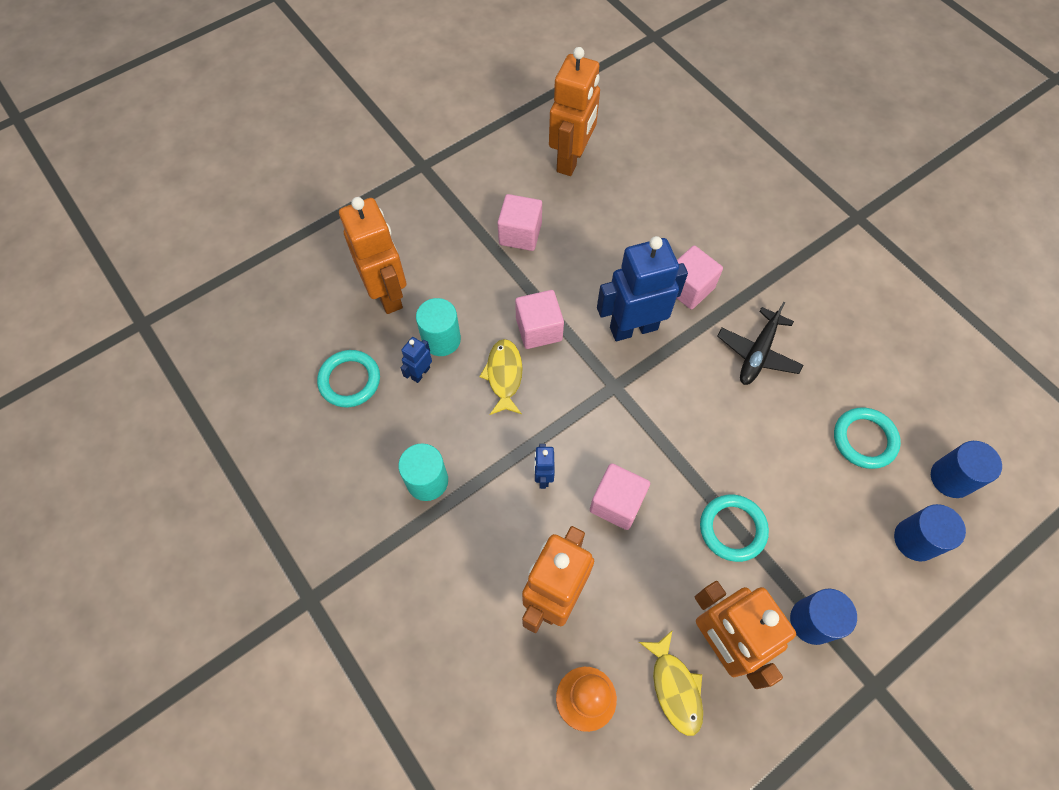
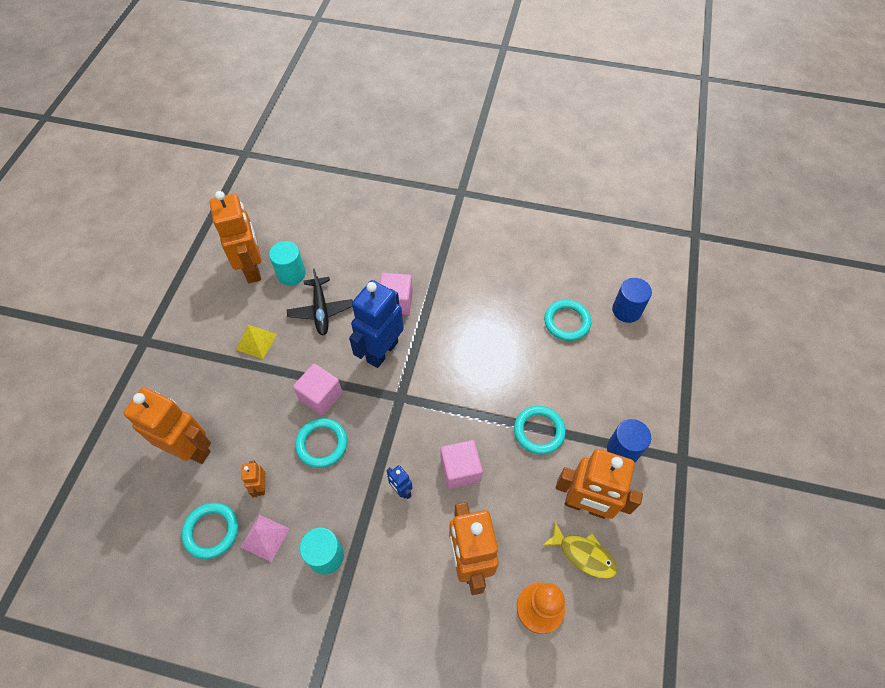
camera: 40 degrees left, 5 degrees down
blue robot [401,337,432,383] -> orange robot [241,460,265,497]
turquoise cylinder [416,298,461,356] -> turquoise cylinder moved to [269,241,306,286]
yellow fish [479,339,523,415] -> turquoise ring [295,418,347,468]
pink cube [497,194,542,251] -> yellow pyramid [236,325,277,359]
black plane [717,302,803,385] -> black plane moved to [287,269,353,335]
blue cylinder [894,504,966,561] -> none
none -> pink pyramid [241,515,290,562]

